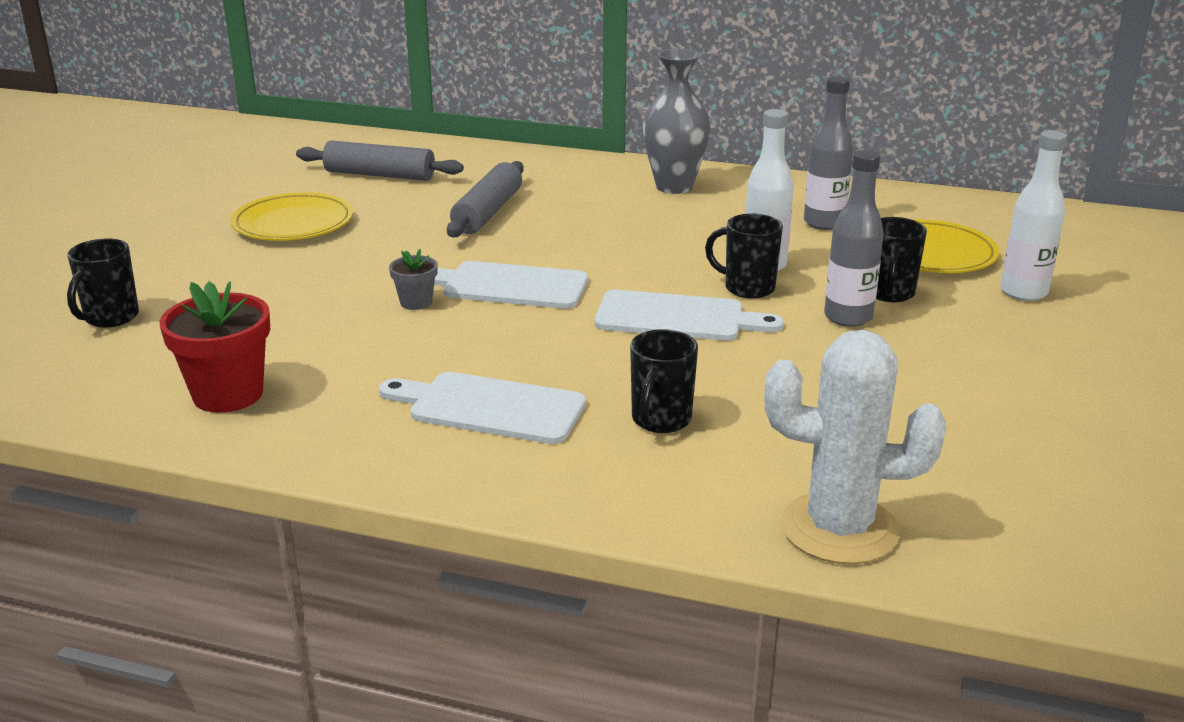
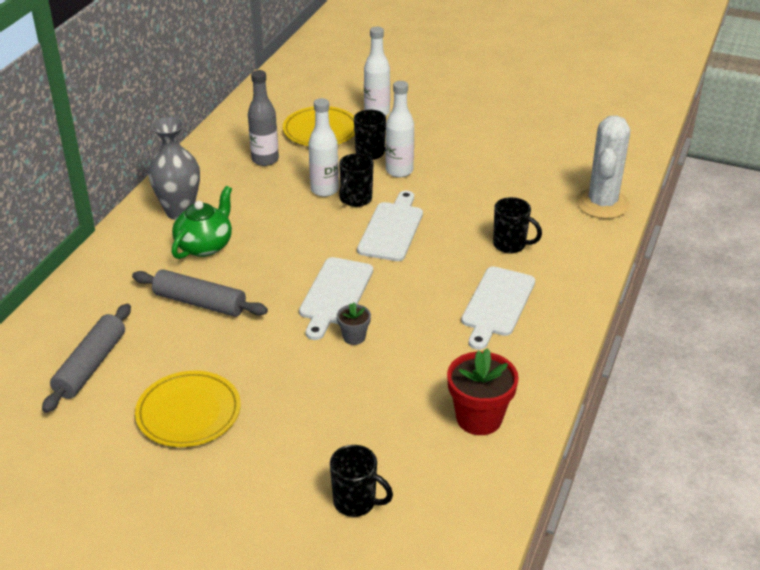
camera: 85 degrees left, 10 degrees up
grey bottle [824,150,884,327] -> white bottle [386,81,414,177]
none -> green teapot [172,186,232,259]

